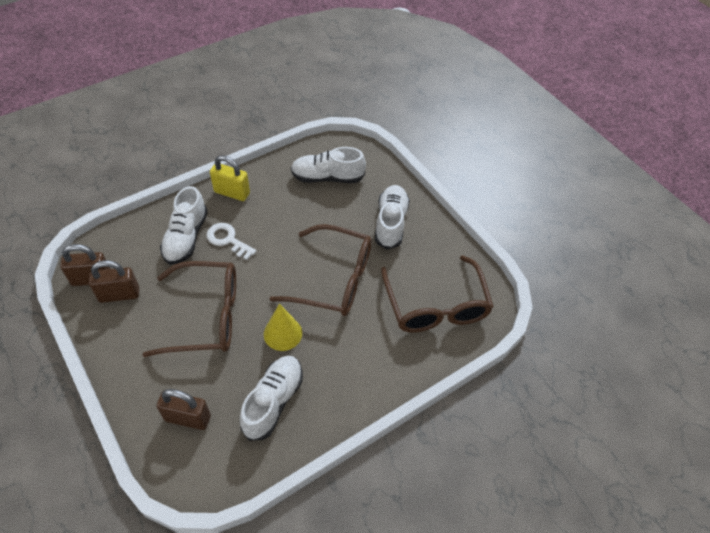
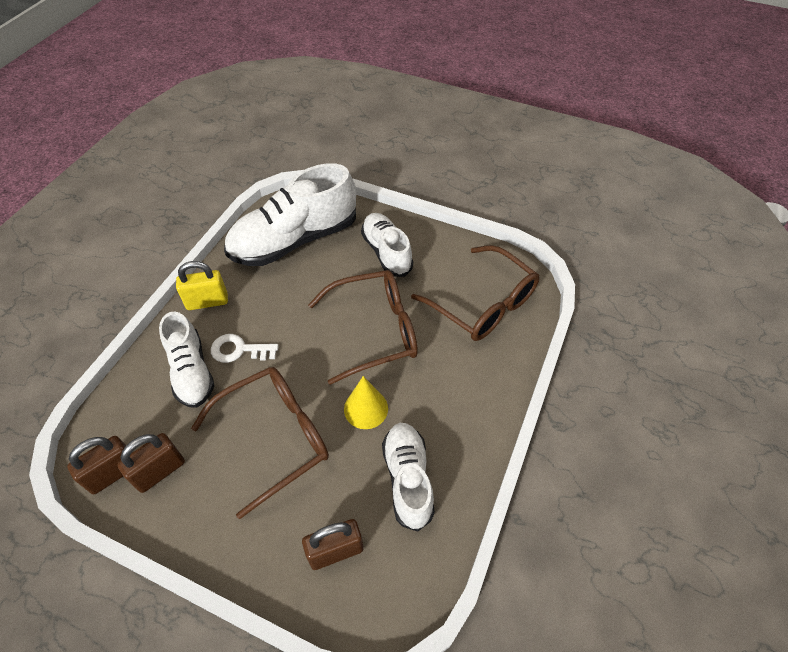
camera: 30 degrees left, 0 degrees up
white shoe [291,147,366,183] -> white shoe [224,163,356,266], size x1.68

